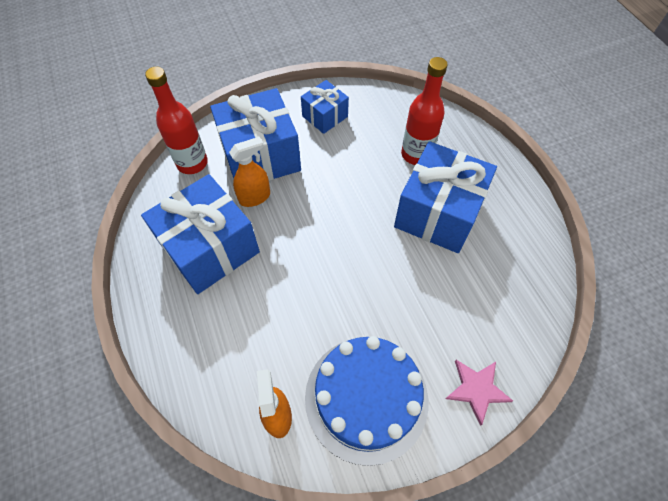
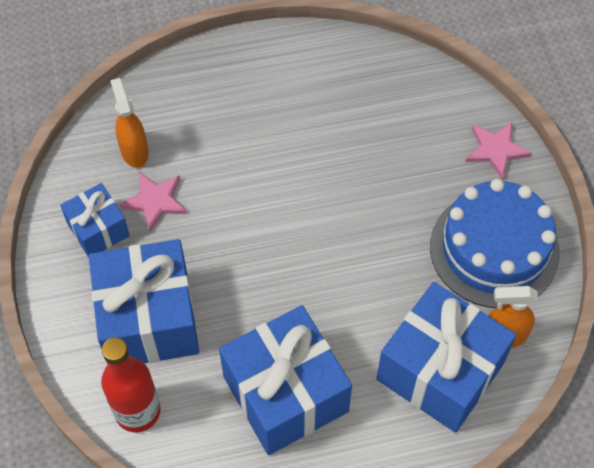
camera: 80 degrees left, 0 degrees up
orange spray bottle [229,137,270,207] -> orange spray bottle moved to [110,78,149,168]
blue gift [394,141,497,253] -> blue gift moved to [376,282,516,433]
red bottle [401,57,448,165] -> none
none -> pink star [119,172,187,232]

